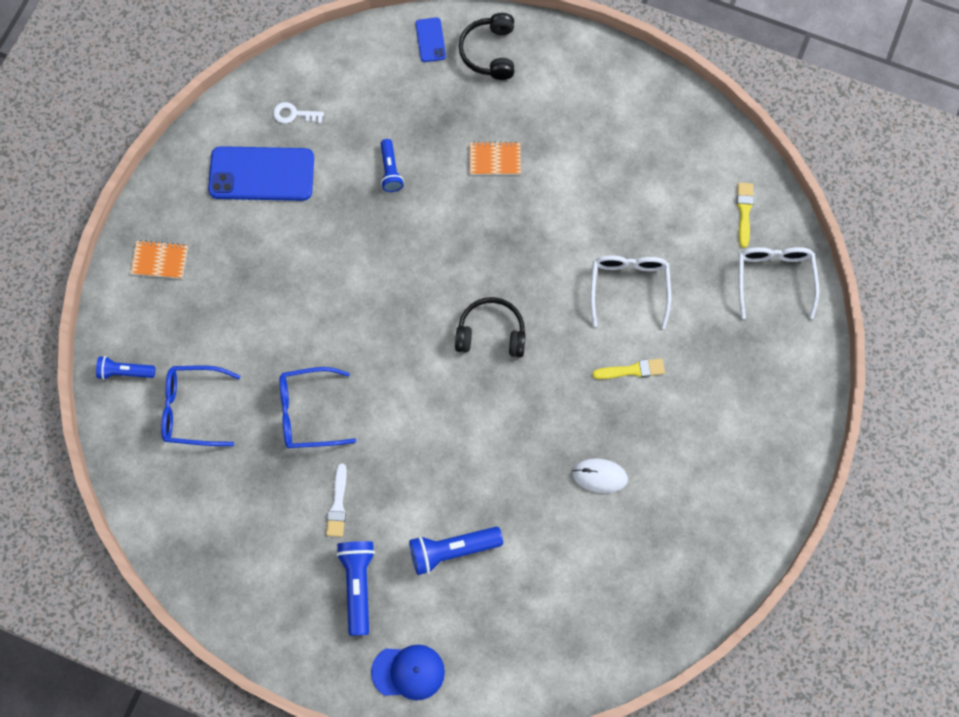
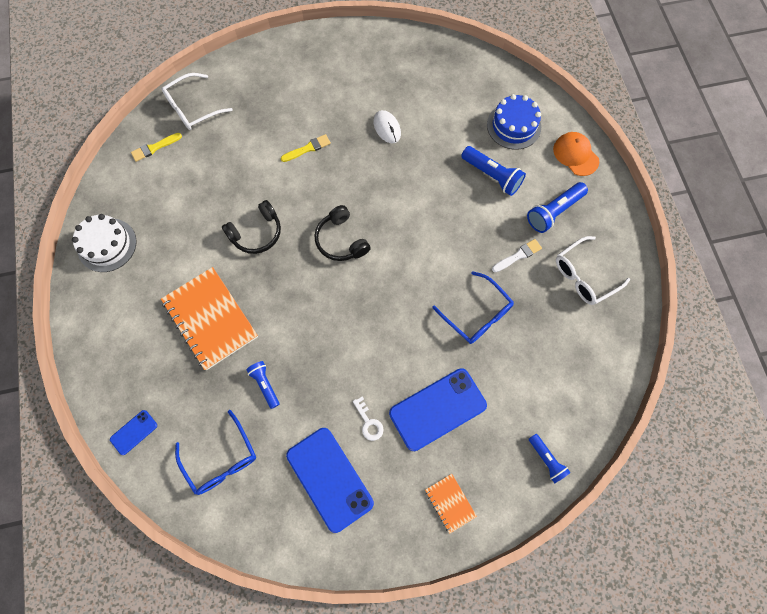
camera: 125 degrees left, 0 degrees up
blue glasses [161,366,241,446] -> blue glasses moved to [175,410,256,495]
white key [273,102,324,123] -> white key moved to [353,397,384,441]
blue cap [371,645,445,700] -> orange cap [553,132,599,176]
blue flashlight [381,139,404,192] -> blue flashlight turned 75 degrees counterclockwise [246,361,280,409]
black headphones [459,13,514,80] -> black headphones moved to [222,200,281,254]
orange notebook [470,141,521,175] -> orange notebook [161,267,258,370], size x2.07
white glasses [590,255,671,329] -> white glasses moved to [556,236,630,305]
yellow brush [592,358,665,379] -> yellow brush turned 105 degrees clockwise [281,134,331,162]
none -> white cake [72,214,137,272]
none -> blue phone [389,368,487,451]
none -> blue cake [487,94,541,150]

